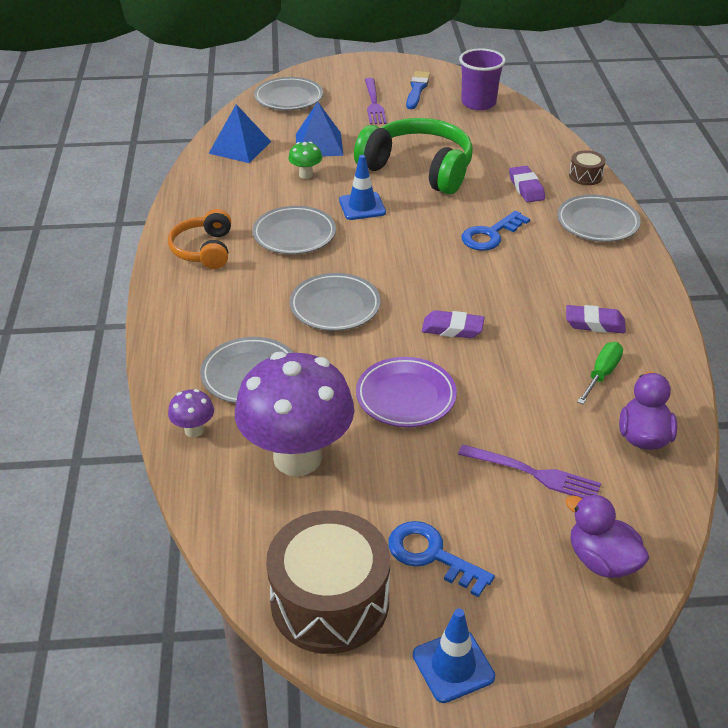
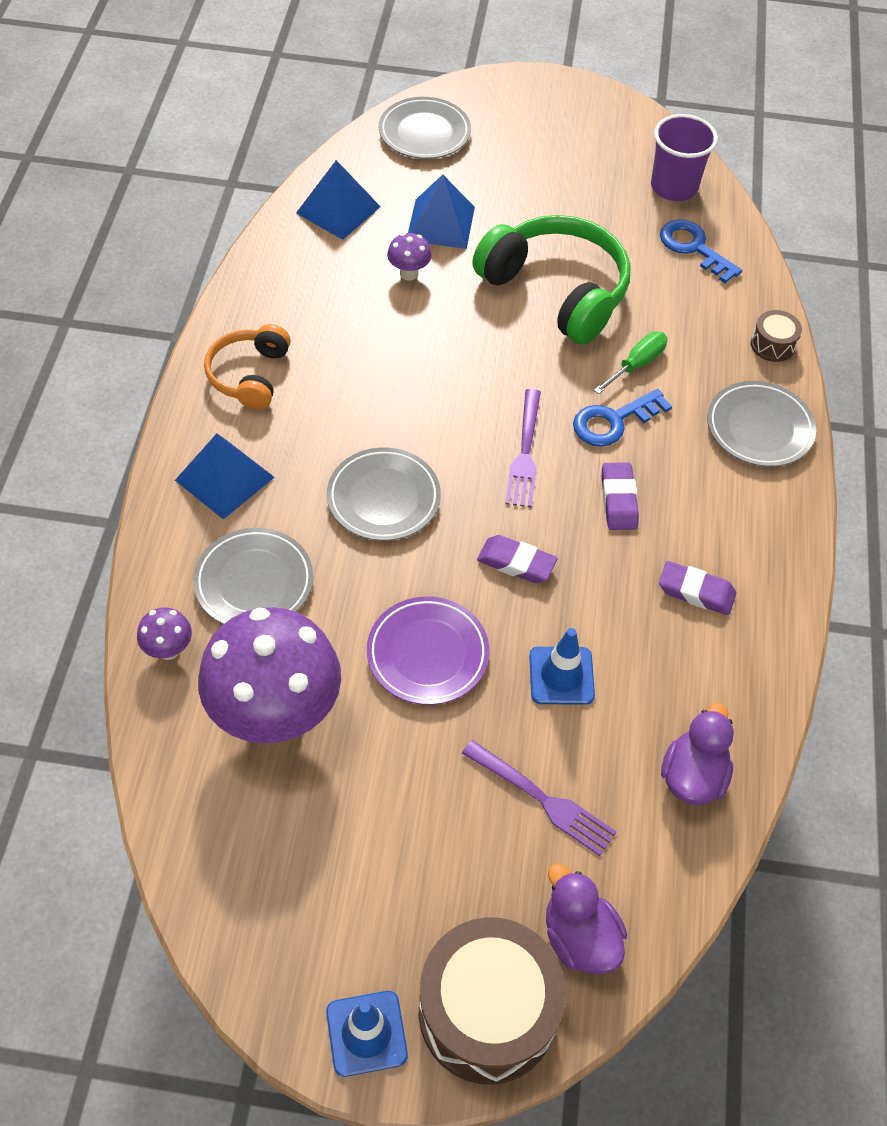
camera: 10 degrees right, 15 degrees up
grey plate [252,206,336,254] -> none
brown drum [266,510,390,654] -> brown drum moved to [419,917,566,1085]
green mushroom [289,142,322,179] -> purple mushroom [387,233,432,281]
blue traffic cone [339,155,386,220] -> blue traffic cone moved to [529,628,595,705]
purple fork [365,78,387,125] -> purple fork moved to [506,389,541,508]
blue key [388,521,495,597] -> blue key moved to [660,219,742,283]
blue brush [406,71,430,109] -> none
purple eraser [509,166,545,202] -> purple eraser moved to [602,463,639,530]
green screwdriver [577,342,623,404] -> green screwdriver moved to [594,332,668,394]
none -> blue pyramid [175,433,275,520]

